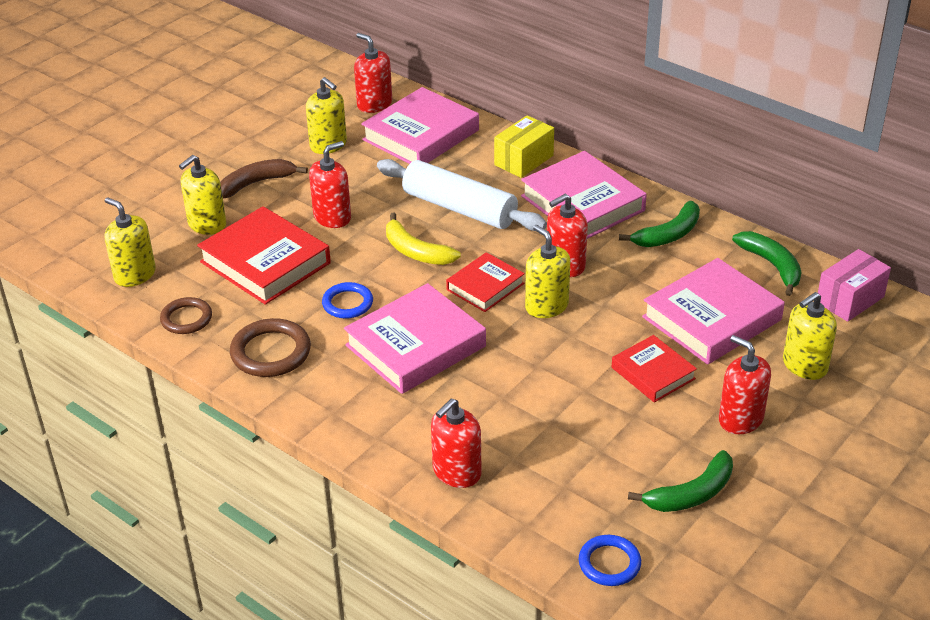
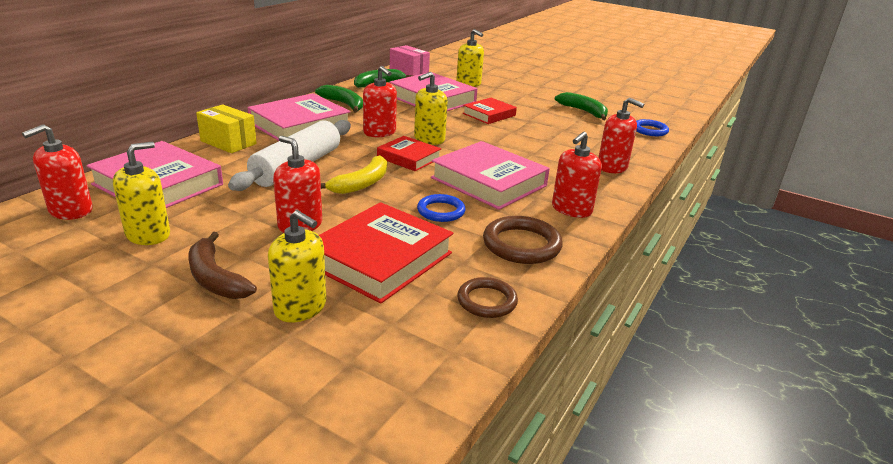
camera: 100 degrees left, 10 degrees down
yellow soap dispenser [105,197,156,287] -> none
red soap dispenser [719,335,771,434] -> red soap dispenser moved to [552,132,602,218]

